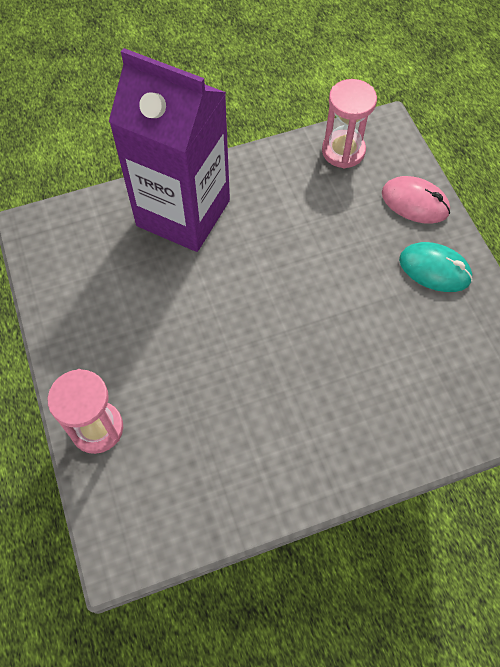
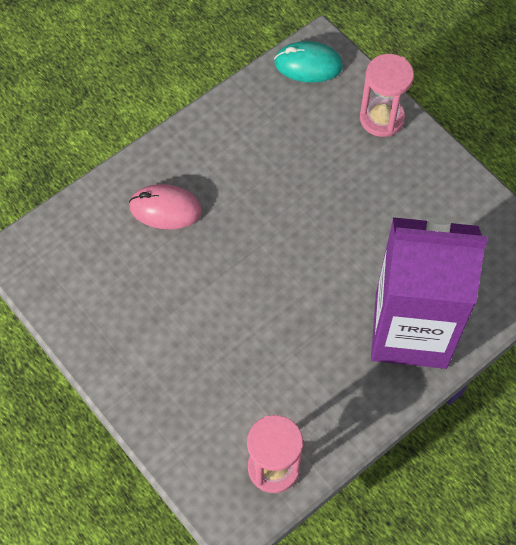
camera: 160 degrees right, 0 degrees up
pink mouse [382,176,450,224] -> pink mouse moved to [129,184,202,229]
turquoise mouse [399,242,473,292] -> turquoise mouse moved to [274,41,343,83]

